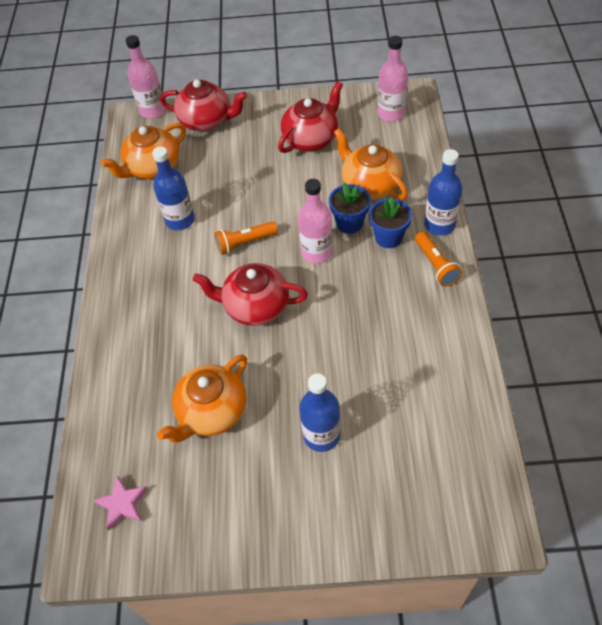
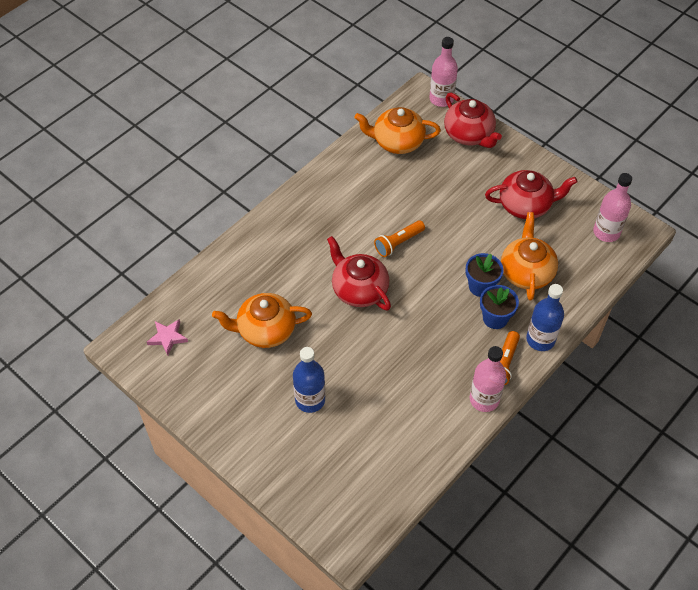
camera: 40 degrees right, 0 degrees up
blue bottle [152,146,195,230] -> none
orange flashlight [214,221,278,255] -> orange flashlight turned 60 degrees counterclockwise [374,220,425,257]
pink bottle [298,179,333,264] -> pink bottle moved to [470,346,506,412]

